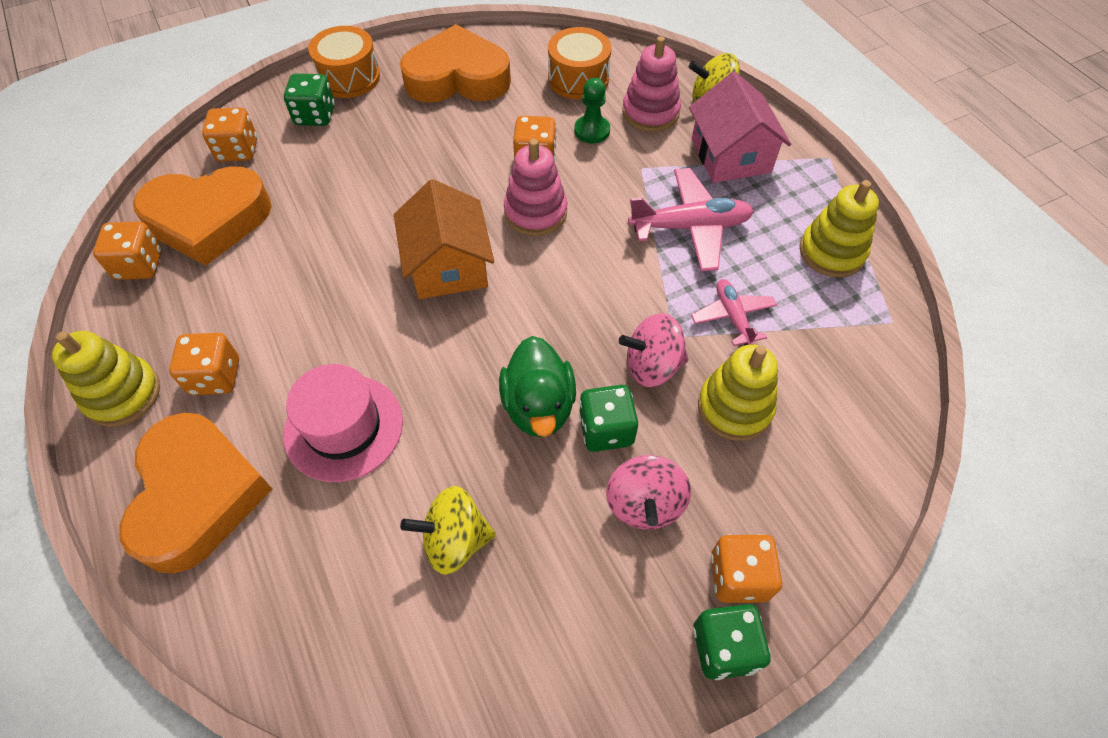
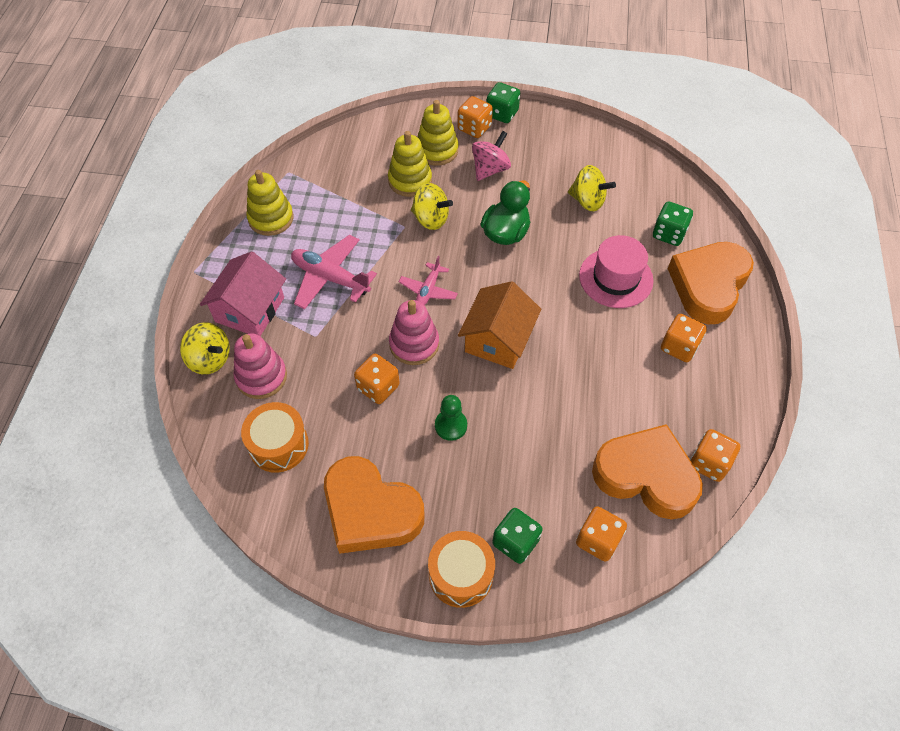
camera: 145 degrees left, 0 degrees up
yellow stacking toy [52,331,160,427] -> yellow stacking toy moved to [418,100,459,166]
green pawn [574,78,610,144] -> green pawn moved to [435,395,467,441]
green dice [579,385,638,452] -> green dice moved to [653,201,693,246]
pink spinning top [619,313,689,387] -> yellow spinning top [411,183,453,230]
pink plane [691,279,777,346] -> pink plane moved to [399,256,458,305]

